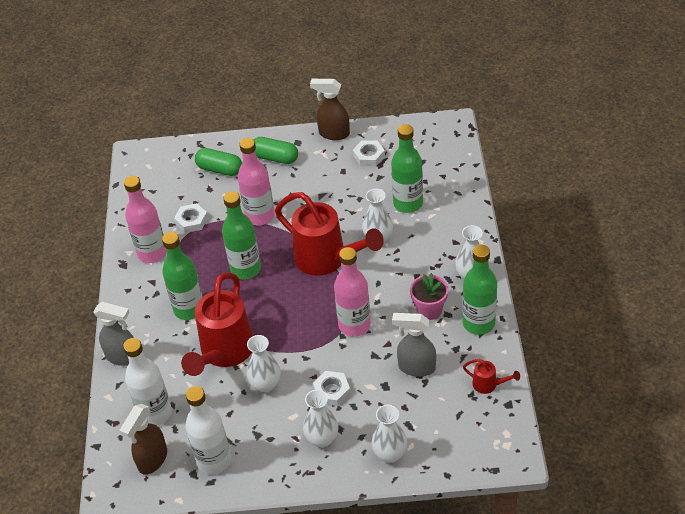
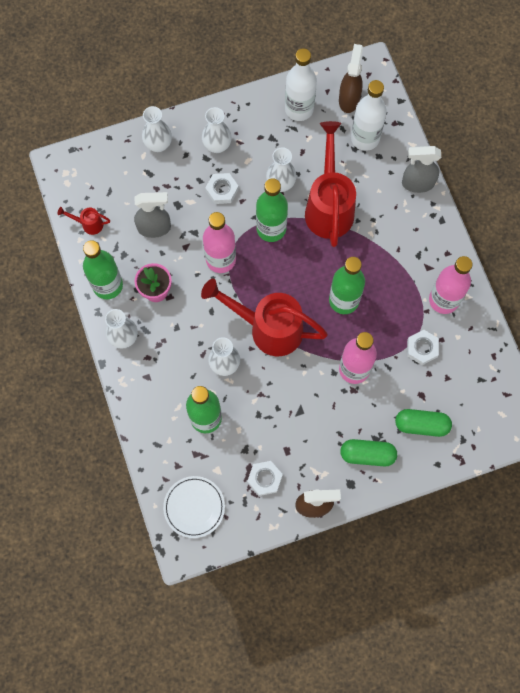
camera: 160 degrees right, 25 degrees up
green bottle [162,232,203,320] -> green bottle moved to [256,178,288,242]
none -> white plate [163,476,225,538]

